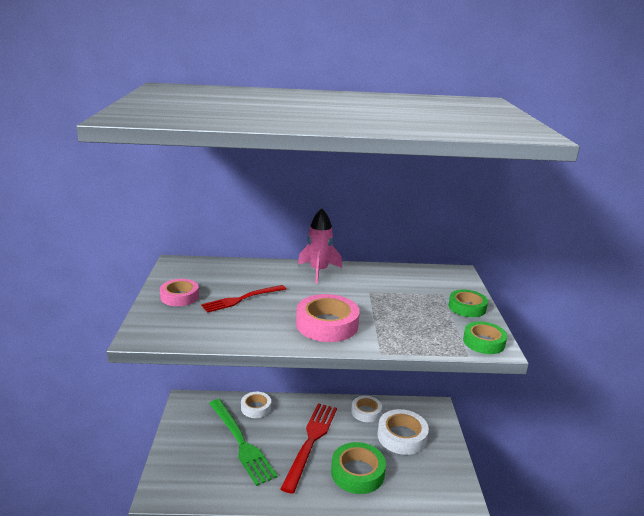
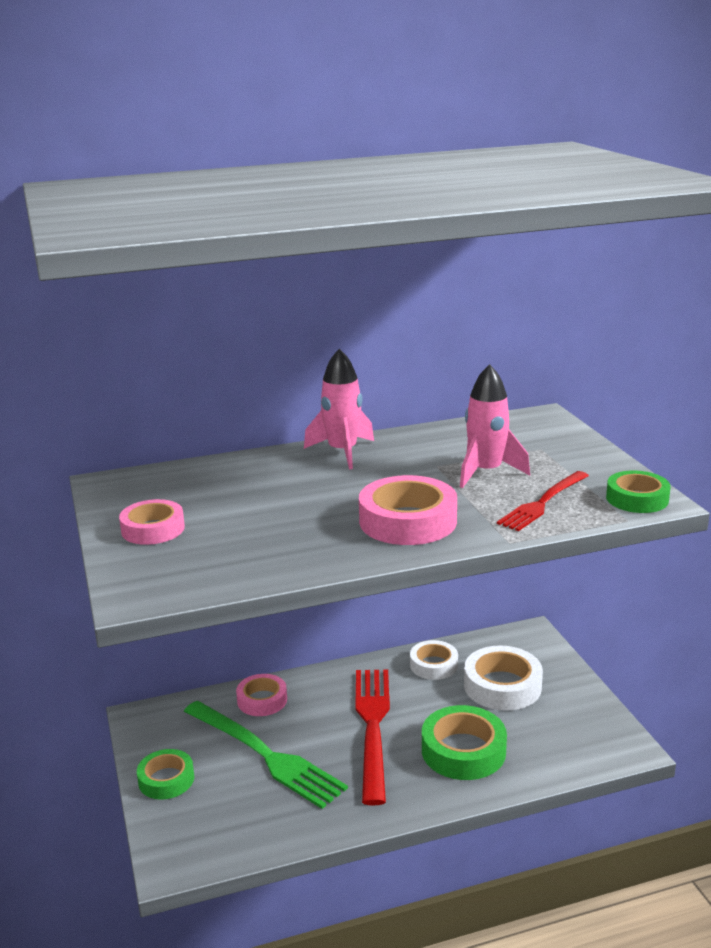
camera: 15 degrees left, 0 degrees up
red fork [201,285,286,313] -> red fork moved to [497,471,589,531]
white tape [241,392,271,418] -> pink tape [236,674,287,716]
green tape [448,290,488,317] -> green tape moved to [137,749,194,800]
none -> pink rocket [460,364,530,488]

